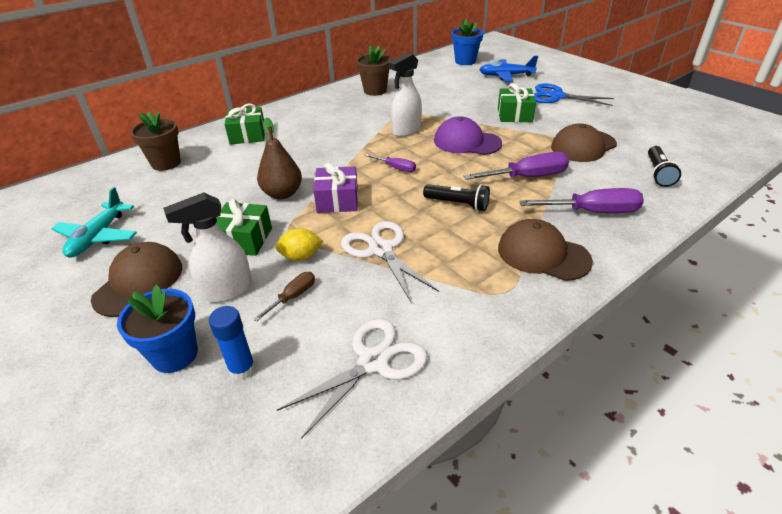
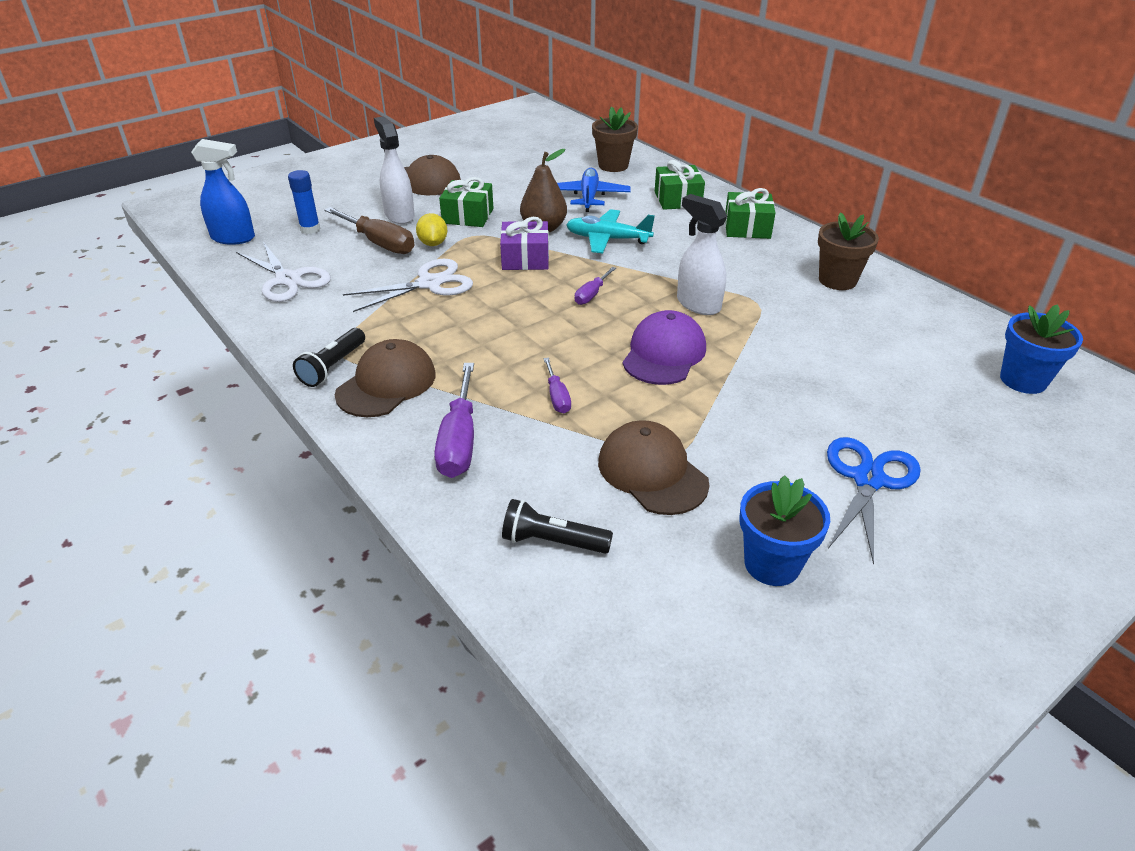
camera: 90 degrees right, 0 degrees up
turquoise plane [51,187,137,258] -> turquoise plane moved to [566,209,655,253]
blue flower pot [117,285,198,373] -> blue flower pot moved to [739,475,830,586]
brown screwdriver [253,272,315,322] -> brown screwdriver [324,207,414,254], size x1.83
black flashlight [423,184,490,211] -> black flashlight moved to [293,328,365,387]
purple screwdriver [464,152,569,180] -> purple screwdriver [543,358,571,413], size x0.55
blue plane [479,56,538,82] -> blue plane moved to [557,168,631,212]
green gift [498,83,536,122] -> green gift moved to [725,188,775,239]
none -> blue spray bottle [191,139,255,245]

